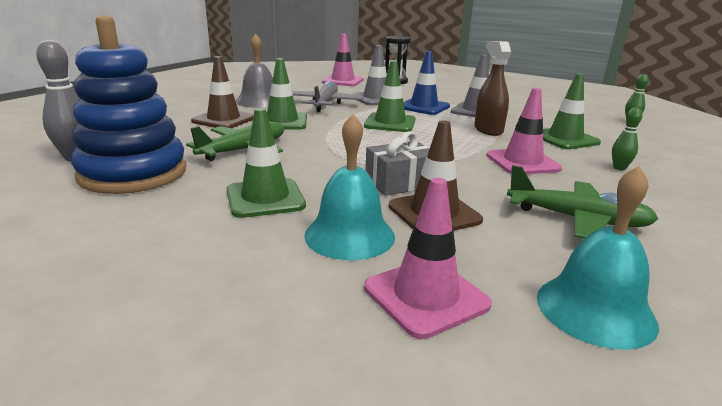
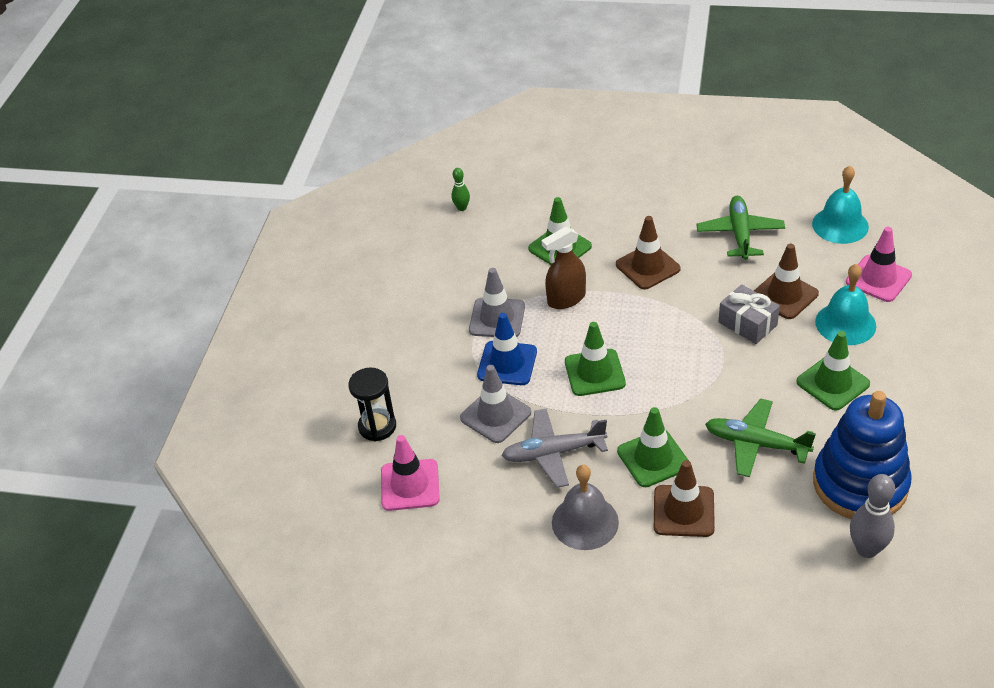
camera: 105 degrees left, 20 degrees up
pink traffic cone [486,88,562,174] -> brown traffic cone [616,216,681,289]
green bowling pin [612,107,643,170] -> none

